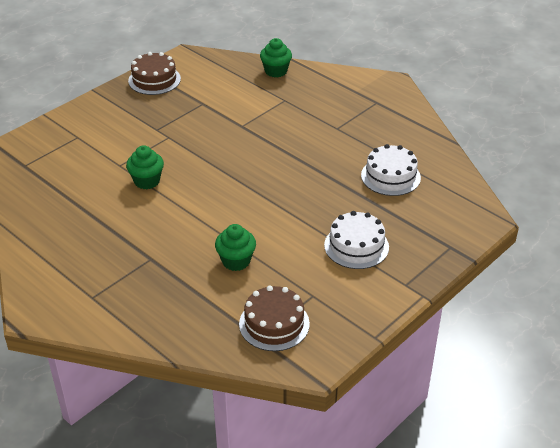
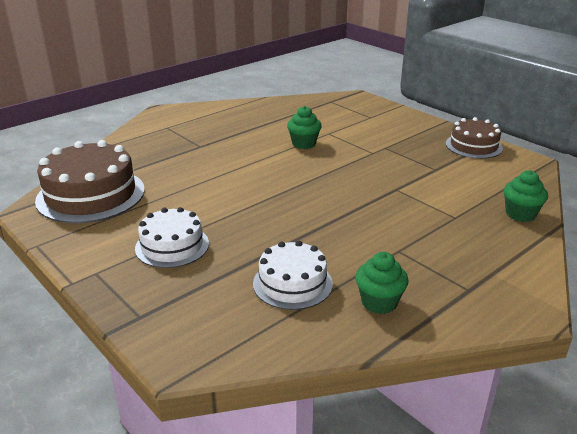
camera: 95 degrees right, 10 degrees down
green cupcake [215,224,256,271] -> green cupcake moved to [355,252,409,314]
brown cake [239,285,310,351] -> brown cake [35,140,145,223], size x1.64

